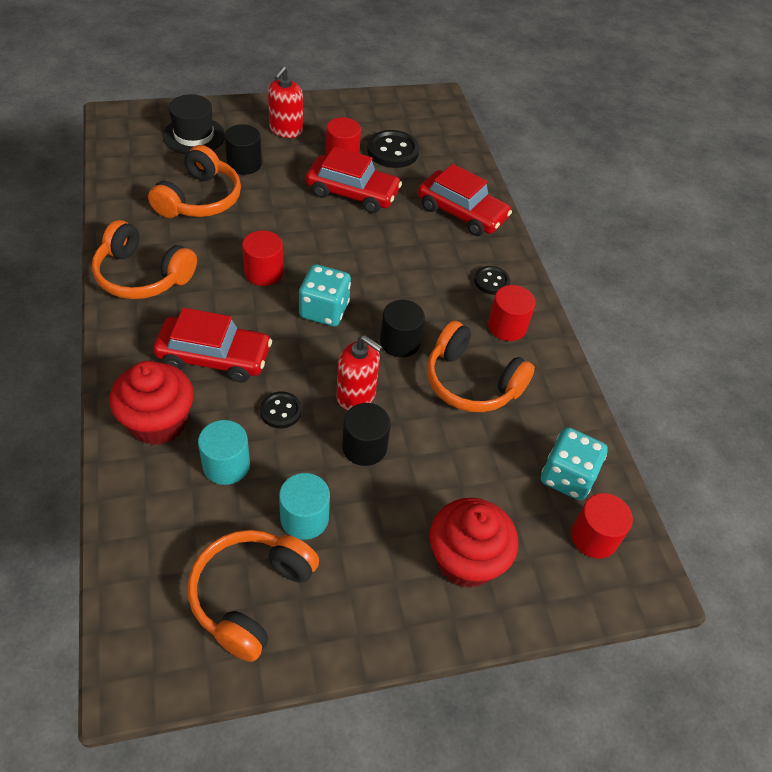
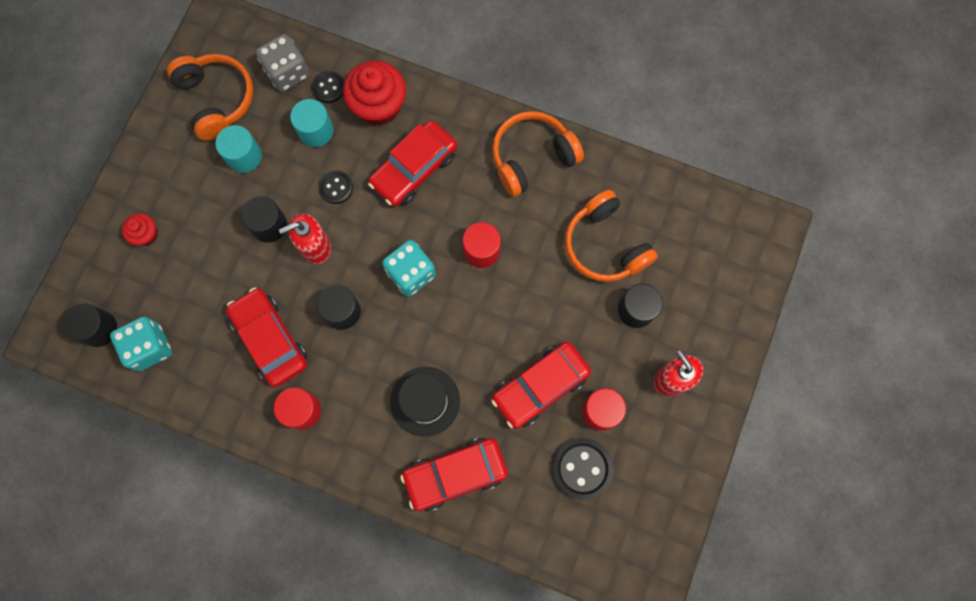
camera: 130 degrees right, 25 degrees up
black hat [163,94,225,154] -> black hat moved to [390,367,460,437]
orange headphones [427,321,535,412] -> red car [226,288,307,387]
red cupcake [430,498,518,588] -> red cupcake [122,213,158,246], size x0.52
black button [474,266,510,295] -> black button moved to [312,71,344,103]
red cylinder [571,493,633,559] -> black cylinder [62,303,117,347]
none -> grey dice [256,34,310,92]

